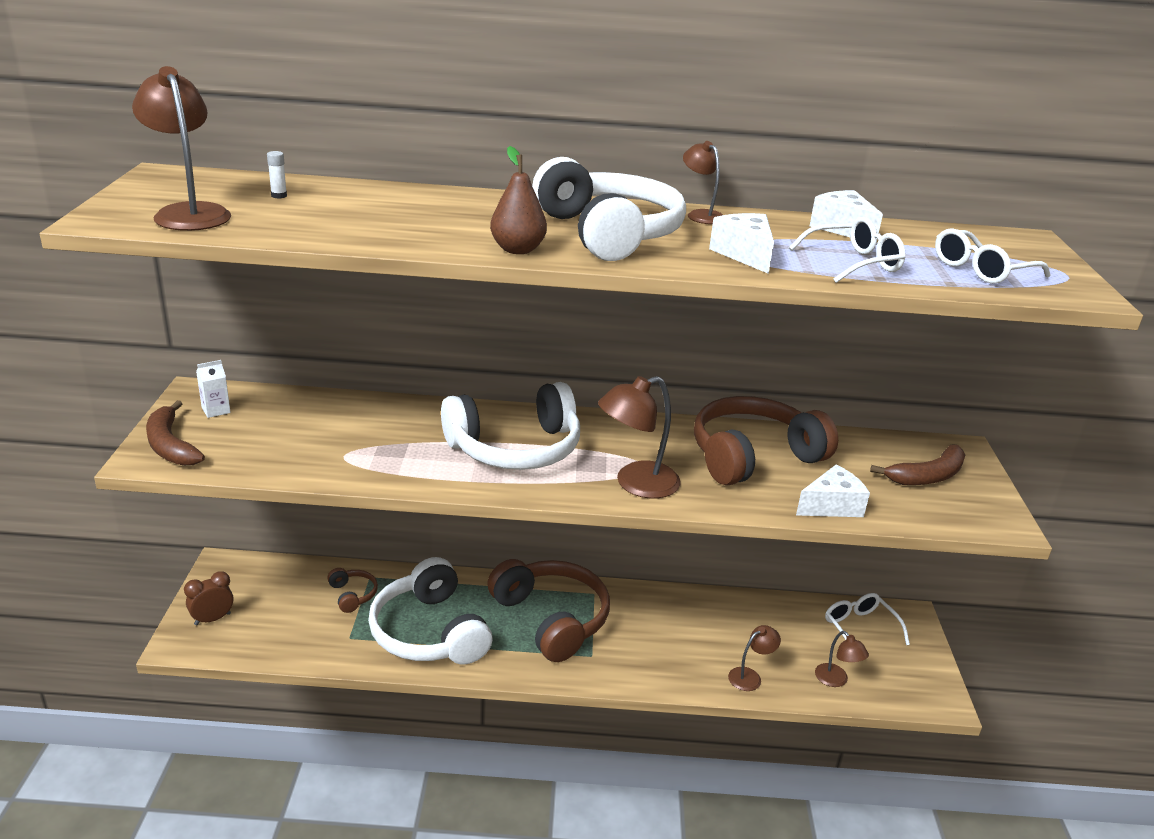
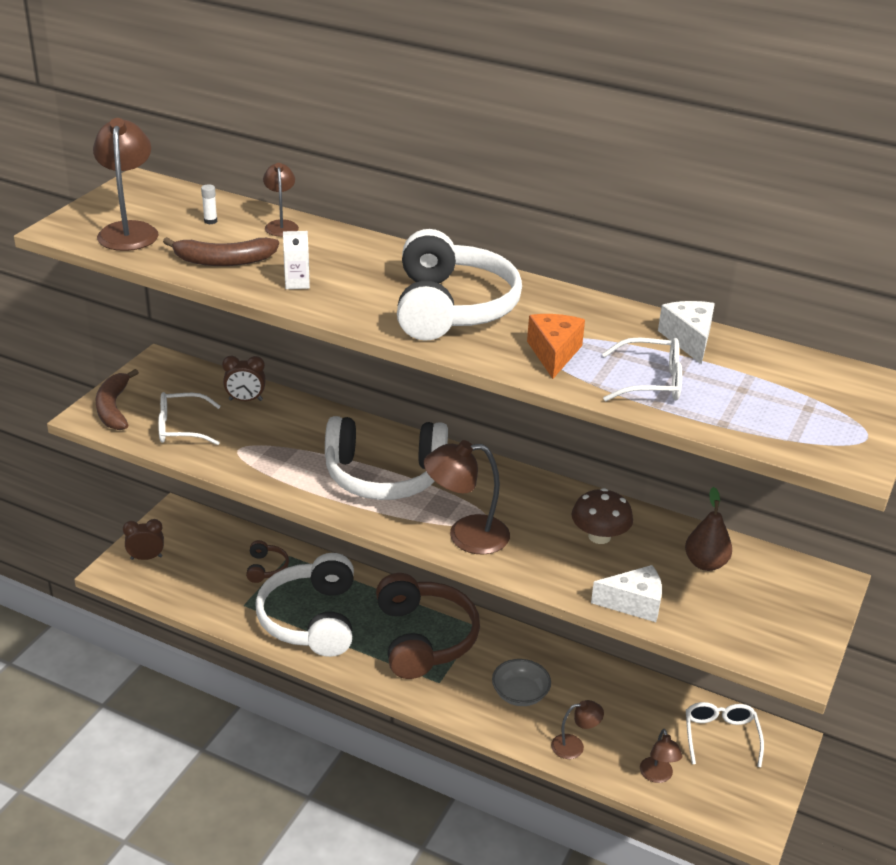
camera: 25 degrees right, 5 degrees up
white carton [196,360,231,418] -> white carton moved to [283,231,310,289]
brown pear [490,146,547,254] -> brown pear moved to [685,487,732,571]
brown lamp [683,141,723,224] -> brown lamp moved to [263,163,299,237]
brown headphones [694,396,838,486] -> brown mushroom [572,488,633,544]
white cheese [709,213,774,274] -> orange cheese [527,314,585,379]
brown banana [870,445,965,485] -> brown banana moved to [163,237,279,266]
white glasses [935,228,1051,284] -> white glasses moved to [158,392,221,445]
none -> brown clock [222,356,266,401]
none -> grey bowl [492,659,551,706]

